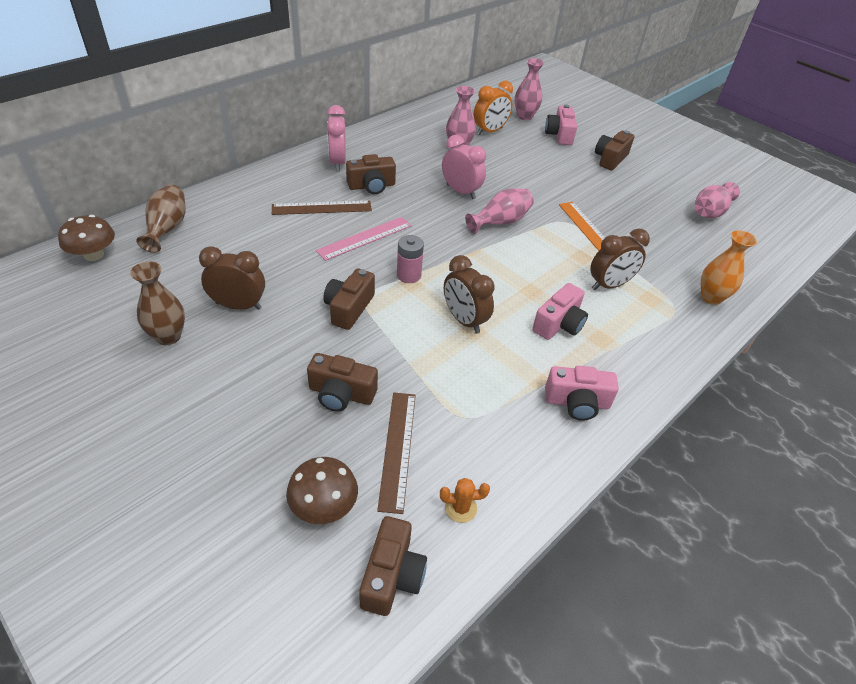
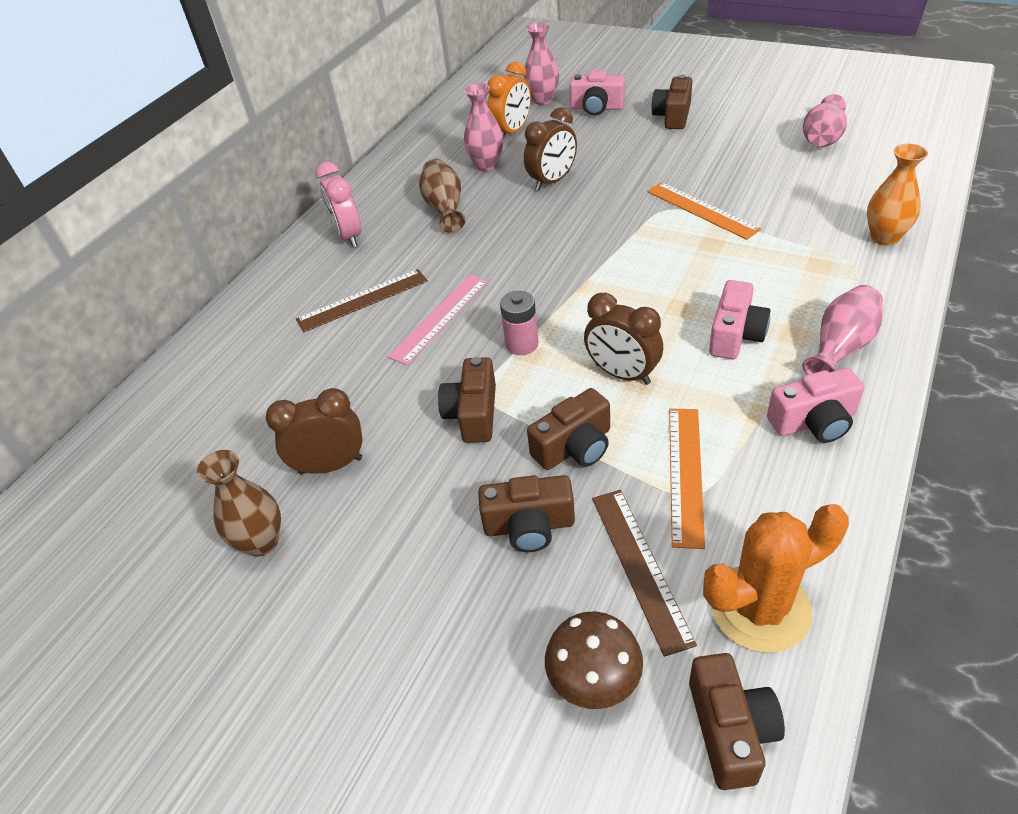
camera: 10 degrees left, 0 degrees up
brown mushroom [58,215,115,261] -> none
brown vase [136,184,186,253] -> brown vase moved to [419,159,466,232]
brown camera [346,154,396,194] -> brown camera moved to [527,388,610,470]
orange cactus [440,478,490,523] -> orange cactus [703,504,849,653], size x2.23
pink clock [442,135,486,199] -> none
pink vase [465,188,534,234] -> pink vase moved to [802,285,883,375]
pink camera [545,105,577,145] -> pink camera turned 60 degrees counterclockwise [569,70,625,116]
brown clock [590,229,650,290] -> brown clock moved to [524,107,577,191]
none -> orange ruler [669,408,705,549]

